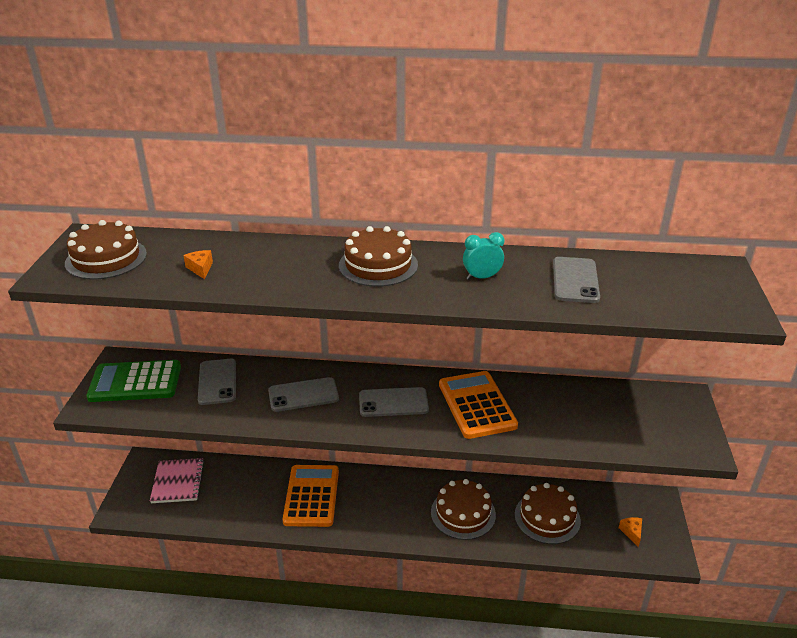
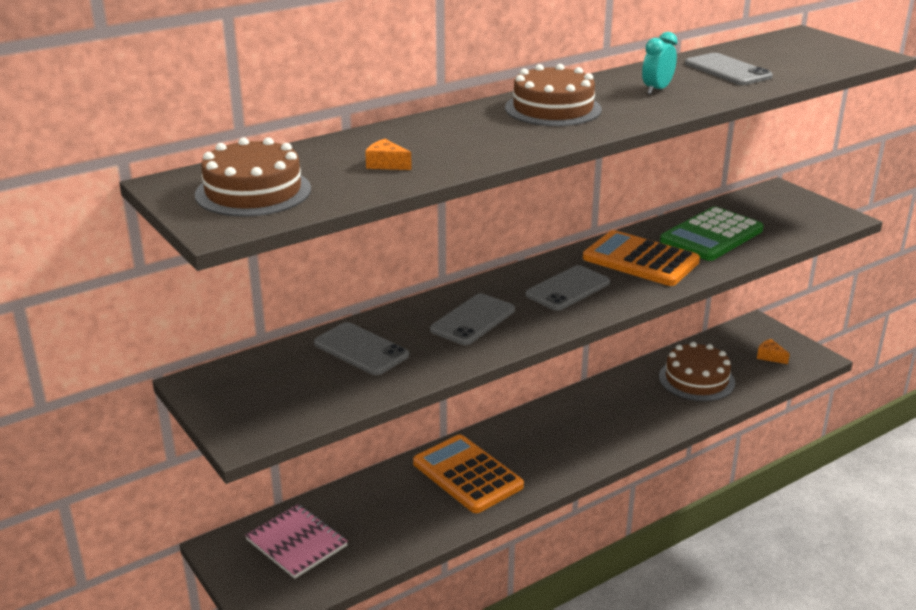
camera: 40 degrees left, 5 degrees down
green calculator [86,360,181,402] -> green calculator moved to [660,207,764,261]
brown cake [431,479,496,540] -> none

